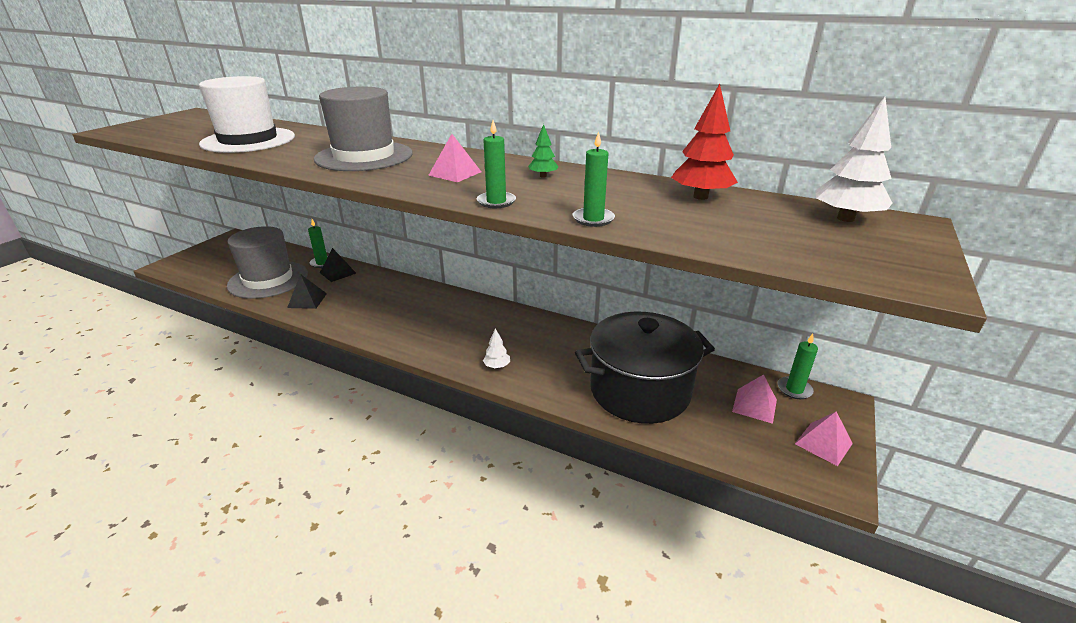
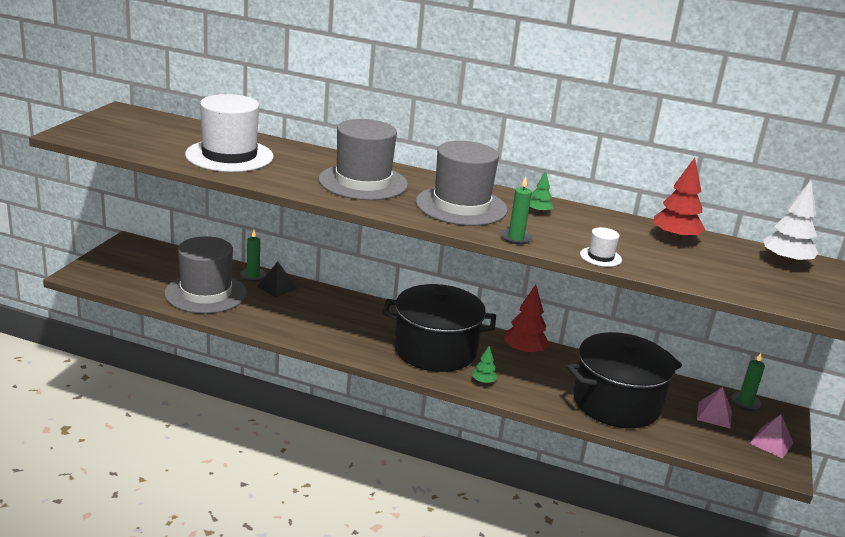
camera: 10 degrees left, 5 degrees down
black pyramid [287,274,327,309] -> none
pink pyramid [428,134,481,182] -> grey hat [416,141,508,226]
white tree [483,328,510,368] -> green tree [472,346,498,384]
green candle [573,131,615,227] -> white hat [580,227,622,267]
none -> black pot [382,284,496,372]
none -> red tree [504,285,549,355]

